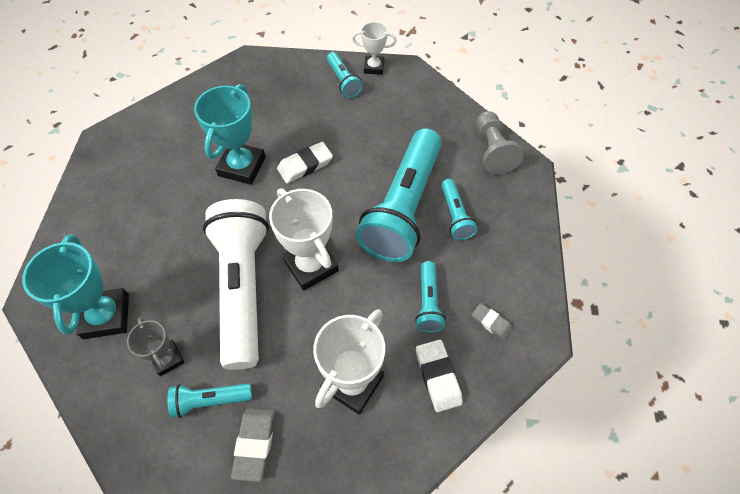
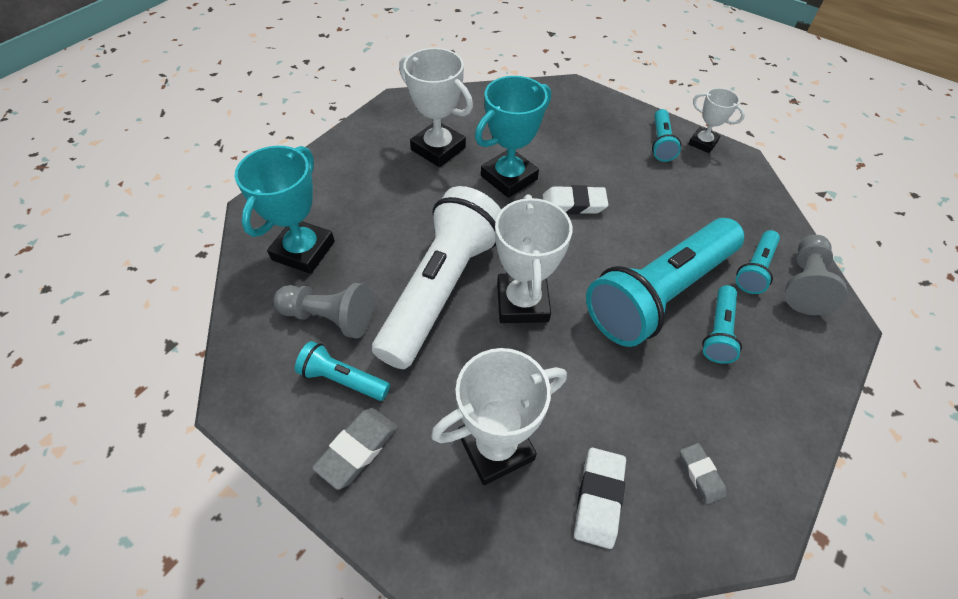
camera: 30 degrees right, 5 degrees down
grey trophy [127,317,184,376] -> grey pawn [274,283,373,338]
turquoise flashlight [415,261,446,333] -> turquoise flashlight moved to [736,230,780,294]
none -> white trophy [399,48,473,167]

